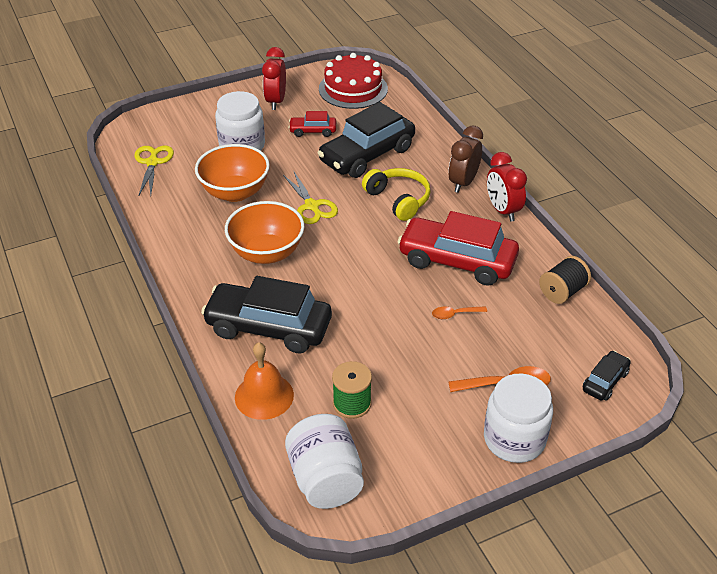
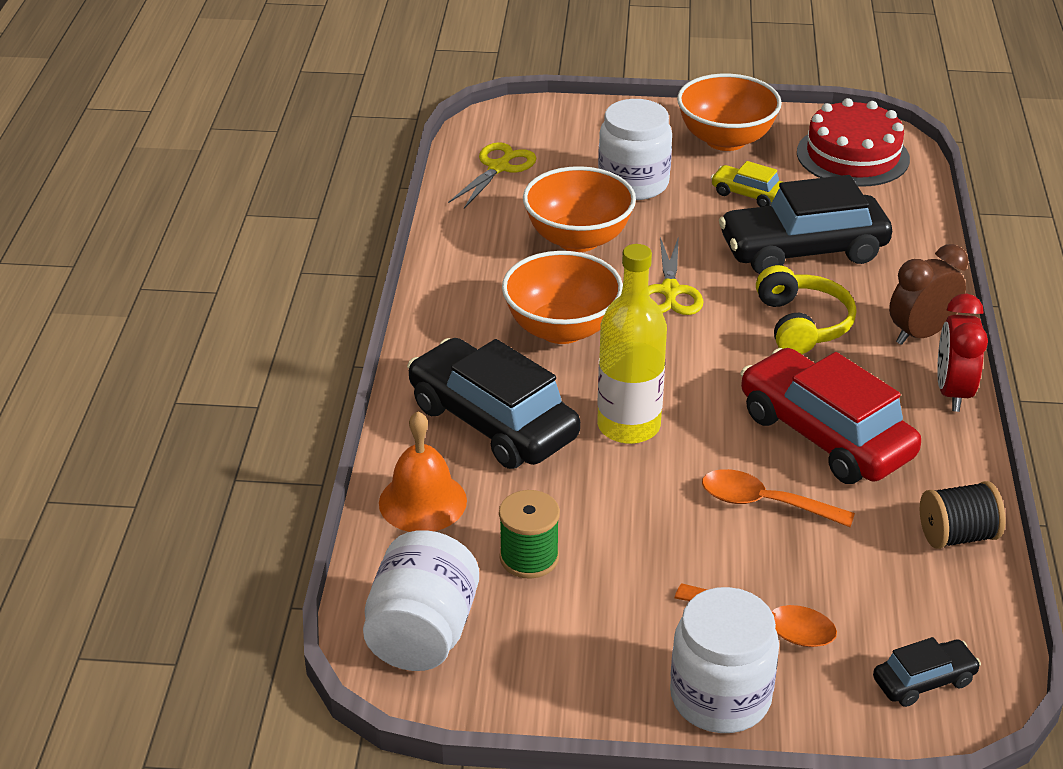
camera: 30 degrees right, 5 degrees down
red clock [262,47,286,110] -> orange bowl [677,74,782,151]
red car [289,111,336,137] -> yellow car [711,161,782,207]
orange spoon [432,306,487,319] -> orange spoon [702,469,855,527], size x1.69
none -> yellow bottle [597,244,667,444]

